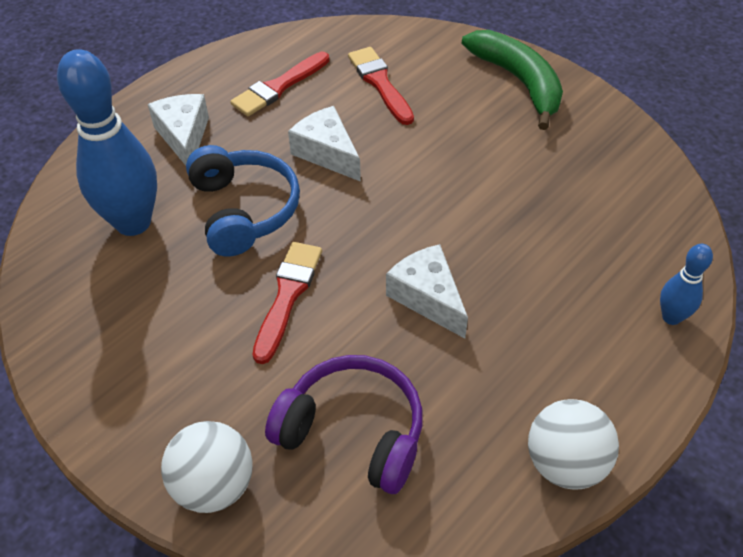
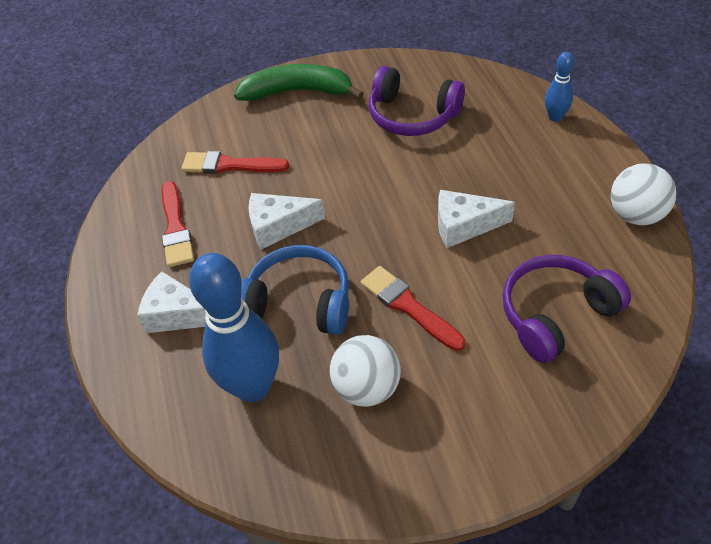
camera: 55 degrees left, 0 degrees up
white ball [161,421,253,513] -> white ball moved to [330,335,401,407]
none -> purple headphones [369,66,465,136]

